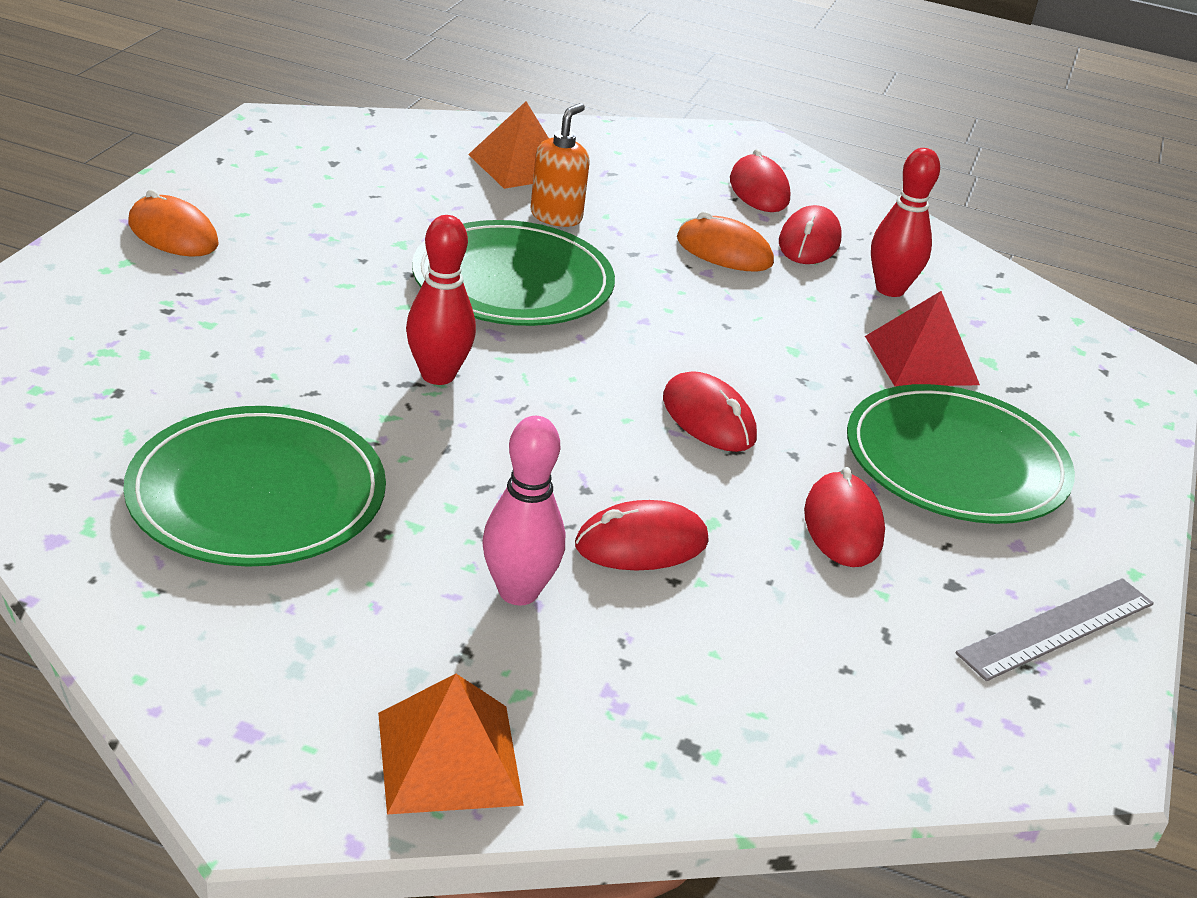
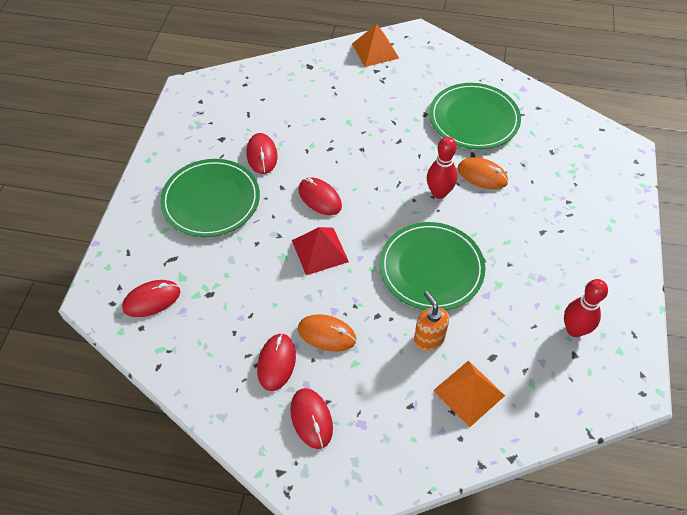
camera: 175 degrees right, 20 degrees up
orange mouse [128,189,219,257] -> orange mouse moved to [458,157,508,189]
pink bowling pin [482,416,565,606] -> none
orange soap dispenser [530,103,590,227] -> orange soap dispenser turned 135 degrees clockwise [414,291,449,351]
red mouse [575,500,709,570] -> red mouse moved to [122,280,180,317]
red pyramid [865,291,980,386] -> red pyramid moved to [292,227,349,275]
red bowling pin [871,148,940,297] -> red bowling pin moved to [564,279,608,337]
grey ruler [955,578,1154,681] -> none

